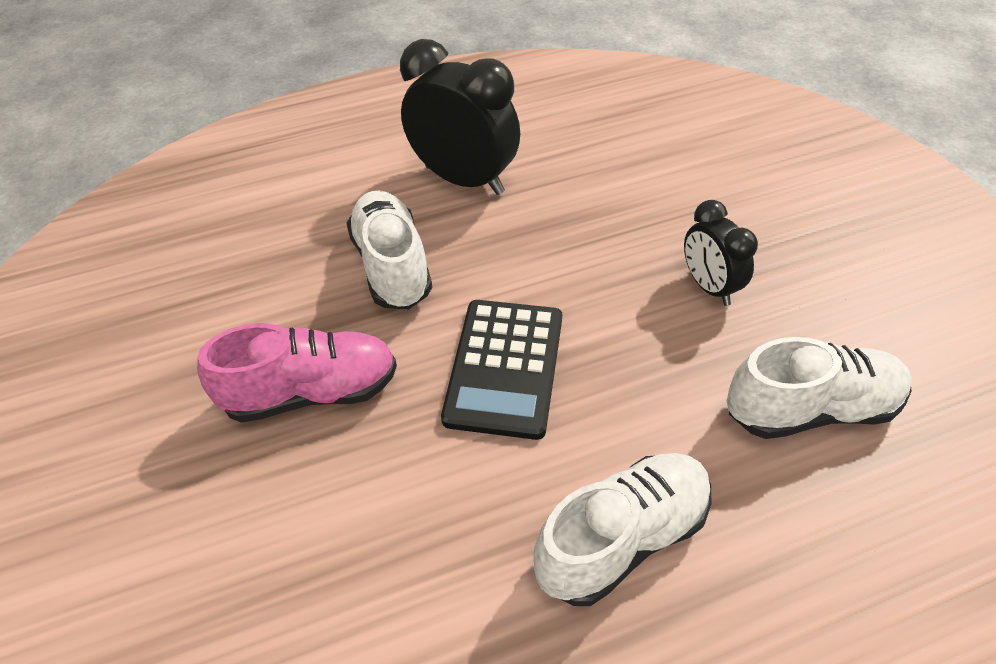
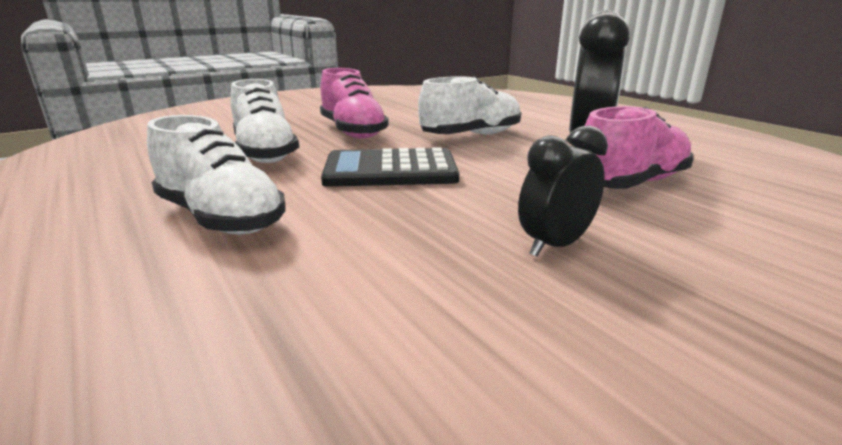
camera: 75 degrees right, 25 degrees down
white shoe [727,337,912,439] -> white shoe moved to [230,79,299,163]
none -> pink shoe [585,106,694,189]

